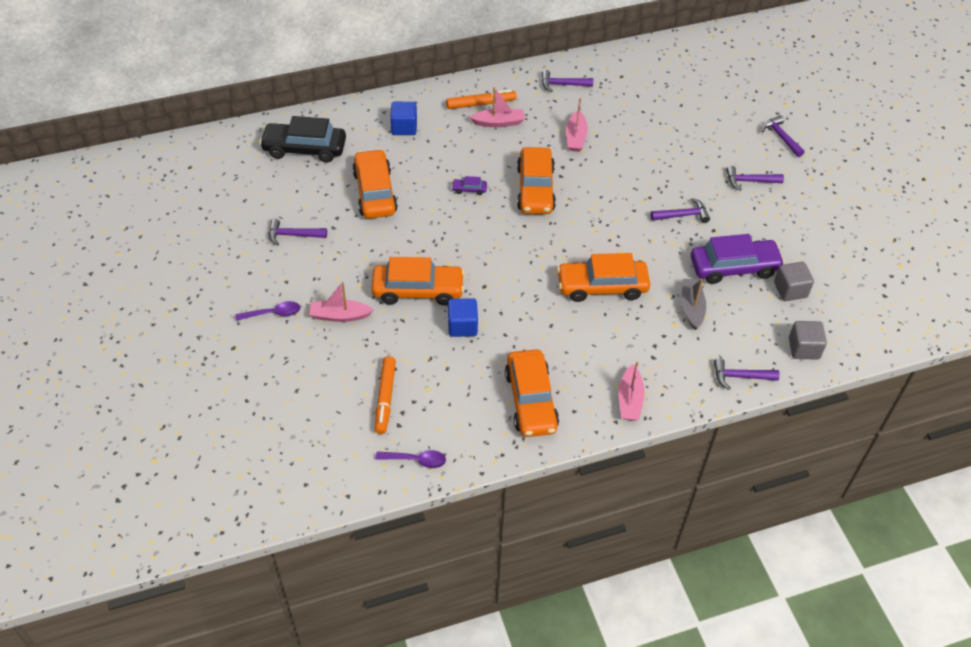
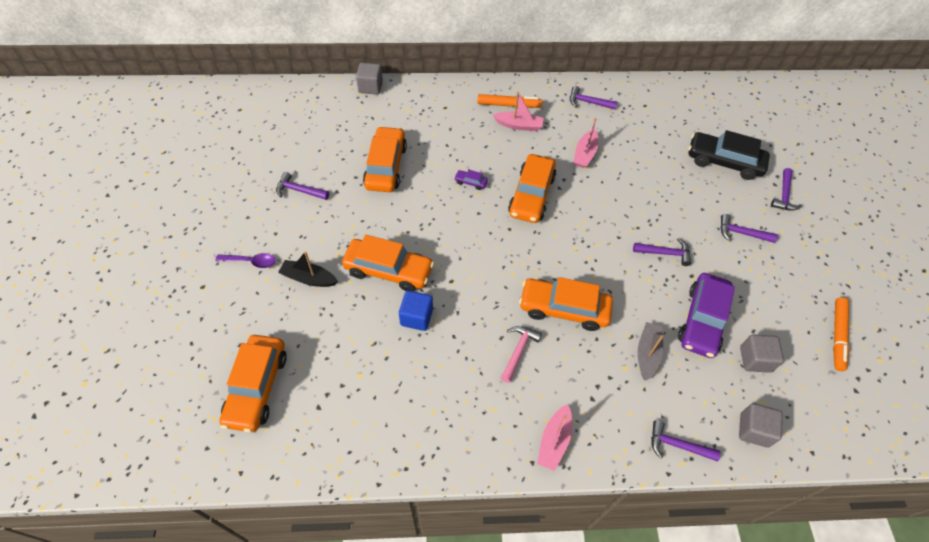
camera: 15 degrees right, 5 degrees up
black car [259,116,346,162] -> black car moved to [688,130,770,180]
pink boat [310,282,374,322] -> black boat [278,251,338,287]
orange marker [375,356,396,434] -> orange marker moved to [833,298,849,371]
purple spoon [376,450,446,468] -> none
blue cube [390,102,417,135] -> none
orange car [505,349,559,437] -> orange car moved to [219,335,287,432]
purple car [691,234,785,284] -> purple car turned 105 degrees clockwise [678,273,735,358]
purple hammer [761,115,805,157] -> purple hammer turned 150 degrees counterclockwise [771,168,802,211]
none -> grey cube [356,63,383,95]
none -> pink hammer [501,326,542,383]

